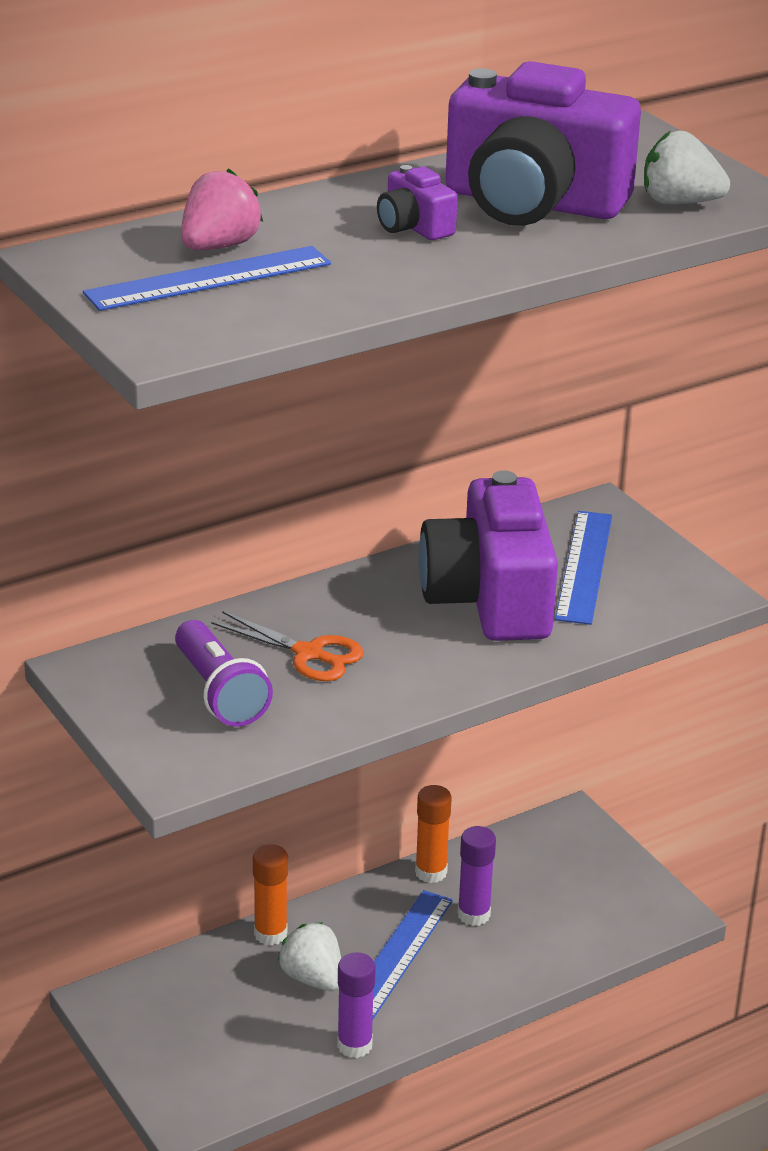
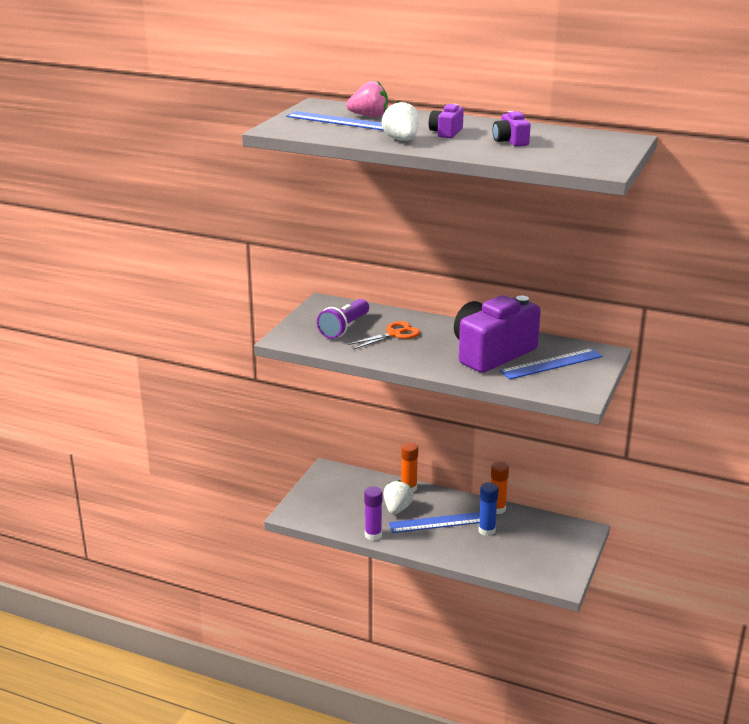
camera: 55 degrees right, 5 degrees down
orange scissors [211,611,364,681] -> orange scissors turned 120 degrees counterclockwise [348,321,420,350]
purple camera [445,61,641,226] -> purple camera [493,111,531,146], size x0.43
purple glue stick [457,826,496,926] -> blue glue stick [479,482,499,536]
white strawberry [644,131,730,204] -> white strawberry moved to [382,101,419,140]

